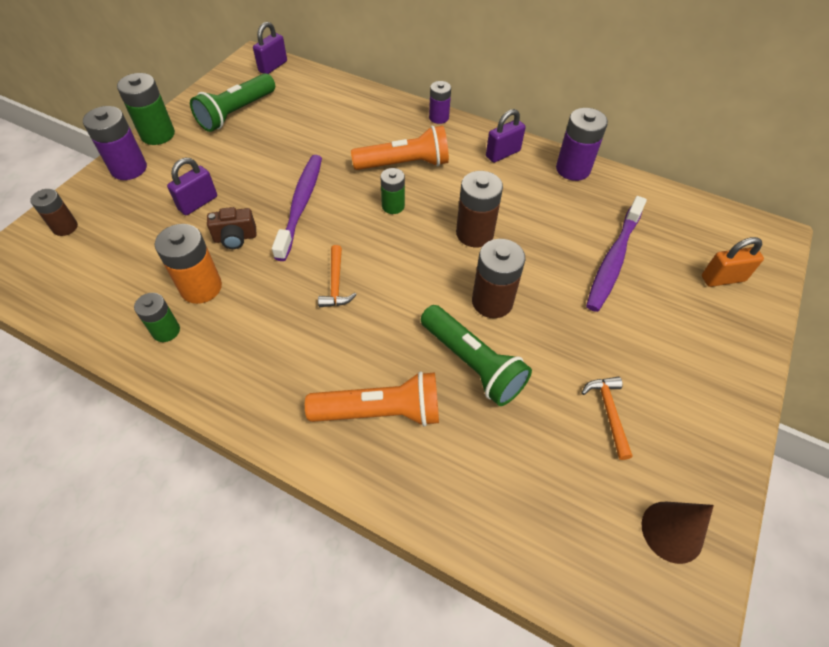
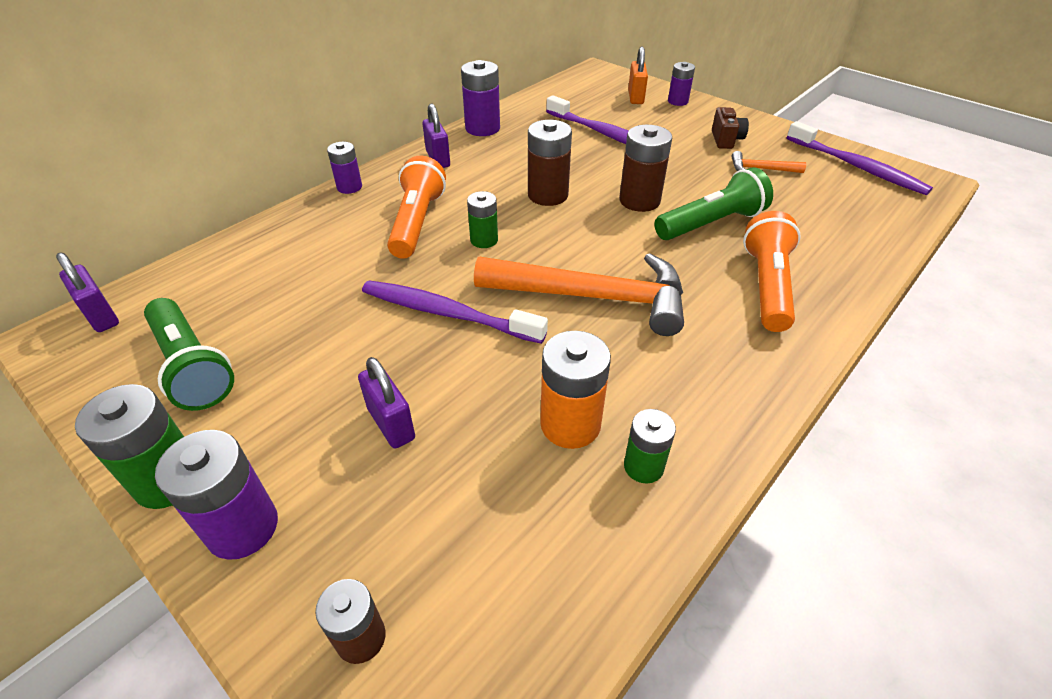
camera: 75 degrees left, 10 degrees down
brown camera [207,207,256,249] -> brown camera moved to [712,107,749,149]
orange hammer [318,245,357,307] -> orange hammer [474,253,684,336], size x2.30
brown cone [642,502,714,564] -> purple toothbrush [787,121,933,195]
none -> purple battery [668,62,695,106]

